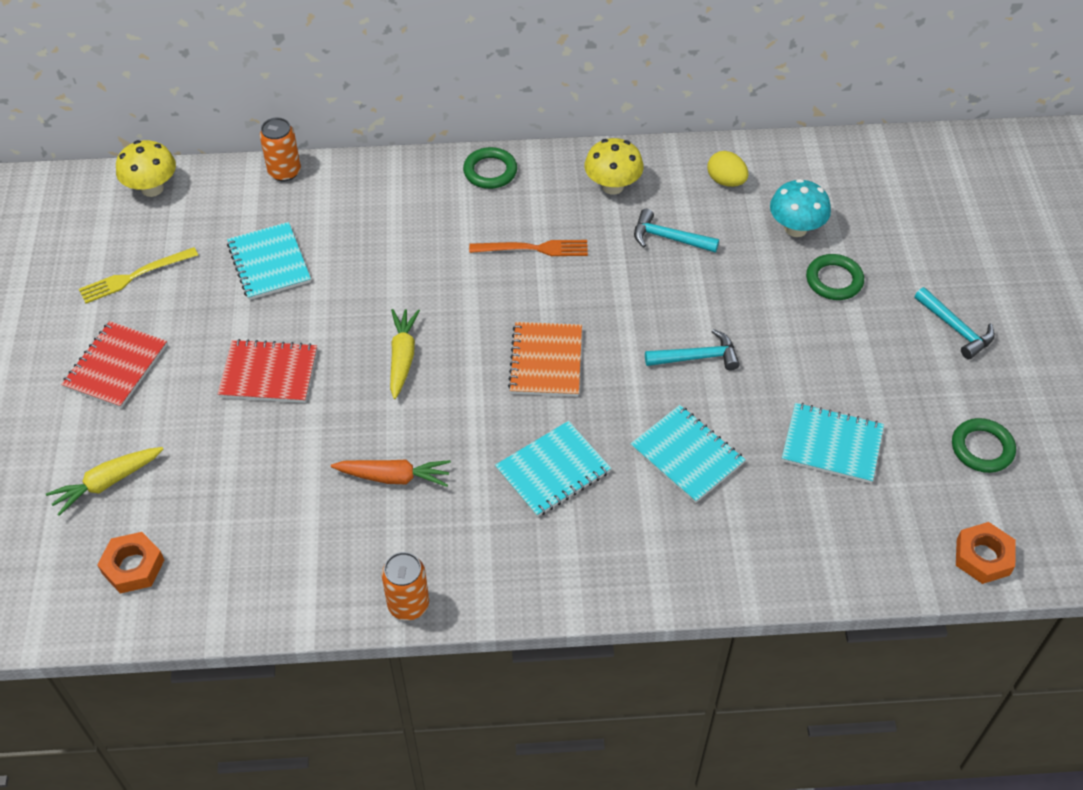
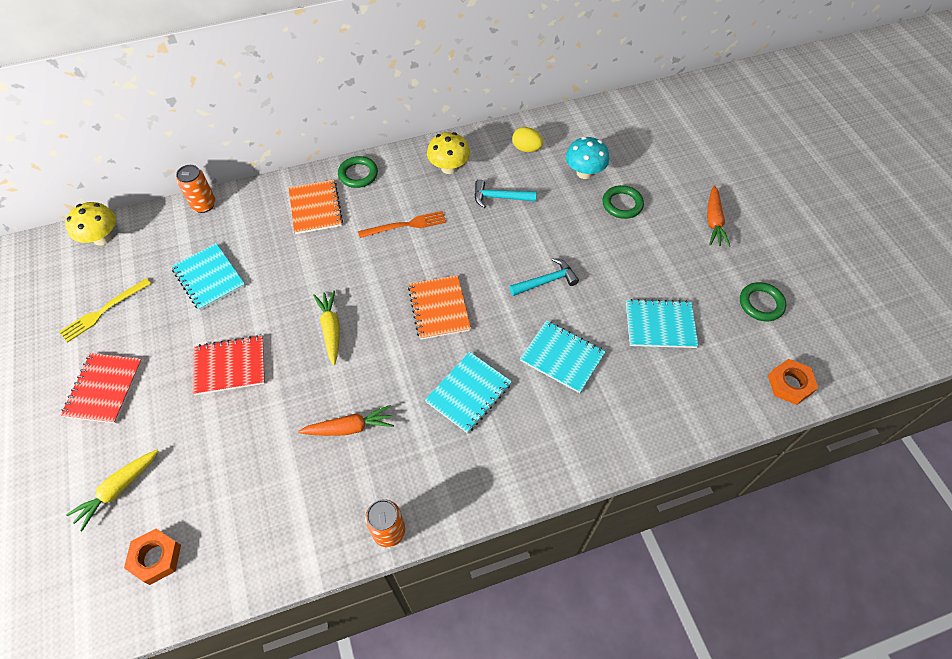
camera: 15 degrees left, 5 degrees up
turquoise hammer [915,287,995,359] -> orange carrot [707,185,730,247]
none -> orange notebook [289,180,343,234]

